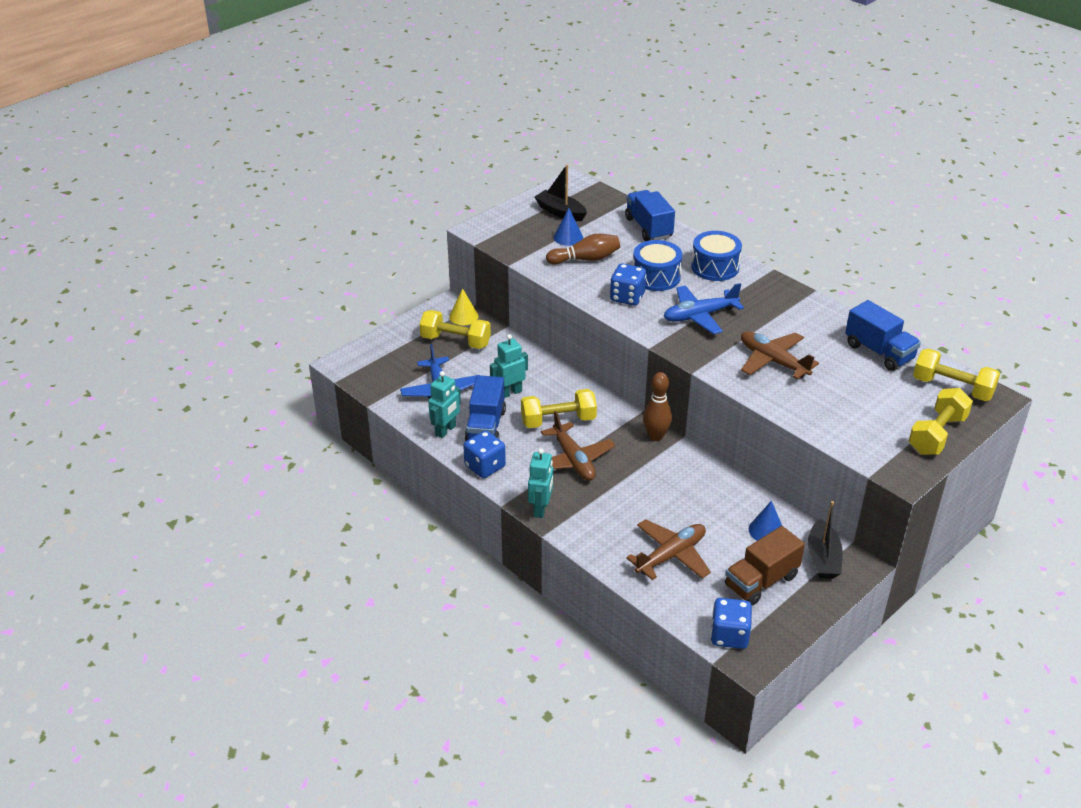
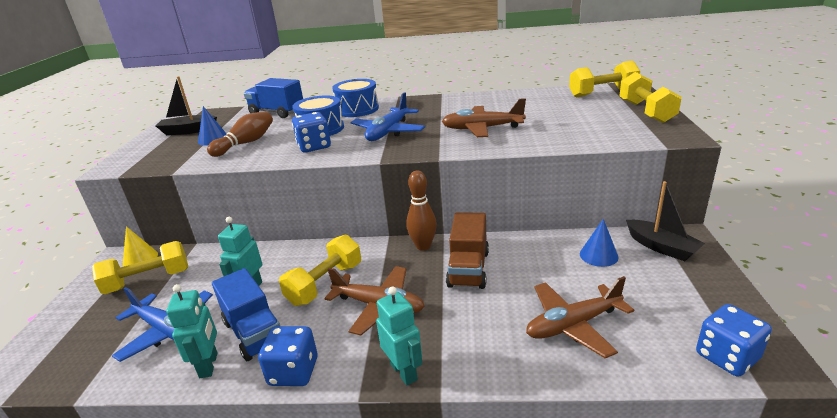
camera: 40 degrees left, 10 degrees down
brown plane [626,519,711,580] -> brown plane turned 120 degrees counterclockwise [526,276,634,358]
brown truck [725,526,805,606] -> brown truck moved to [446,212,489,289]
blue truck [845,300,921,371] -> none

